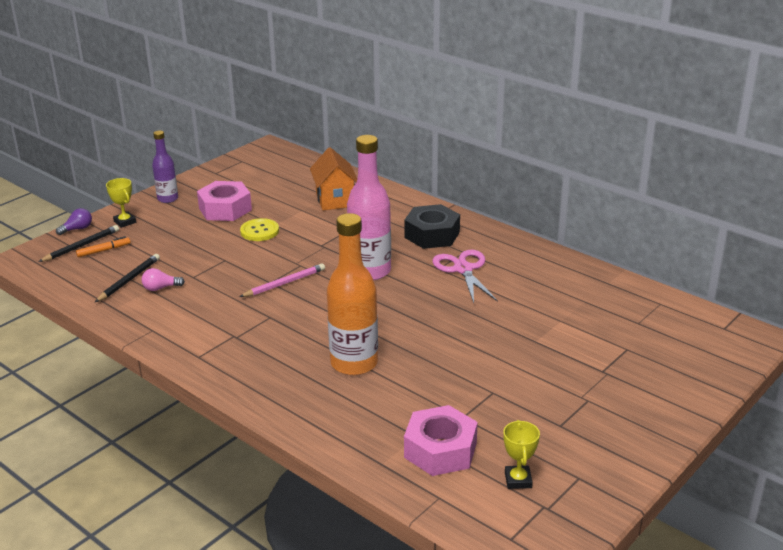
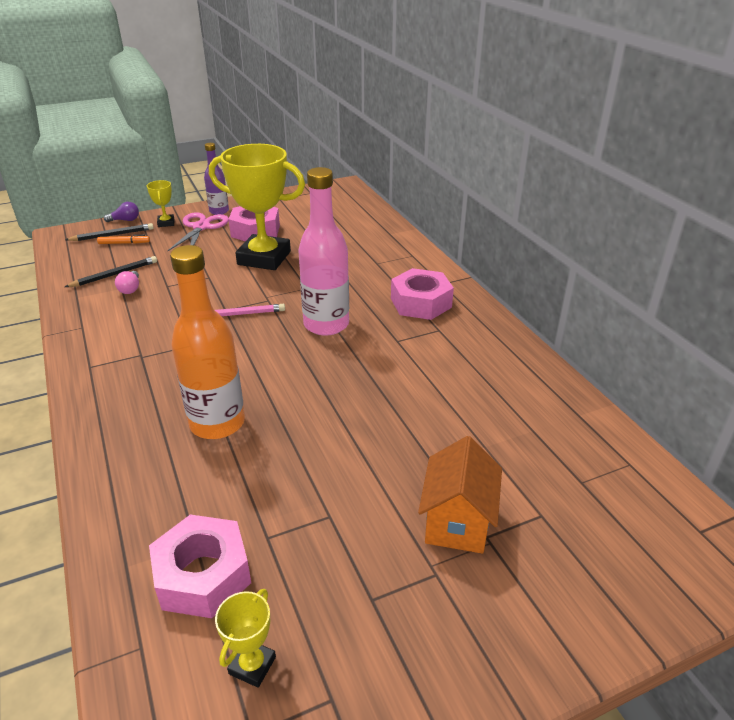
camera: 25 degrees right, 5 degrees up
pink light bulb [142,268,185,291] -> pink light bulb turned 105 degrees counterclockwise [115,271,139,294]
yellow button [240,218,279,241] -> yellow trophy [209,144,305,270]
orange house [310,147,357,210] -> orange house moved to [418,436,502,554]
black nut [404,204,460,249] -> pink nut [391,268,454,320]
pink scissors [433,250,498,303] -> pink scissors moved to [168,212,229,251]

